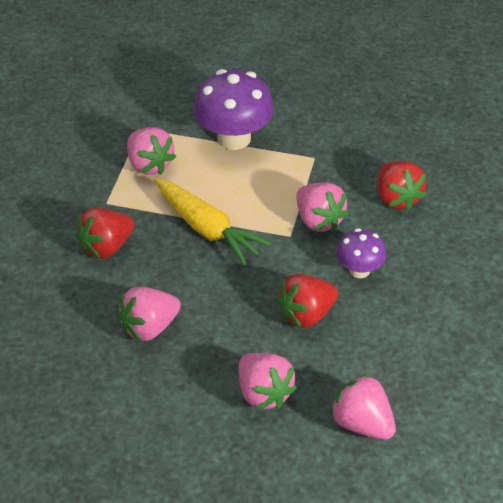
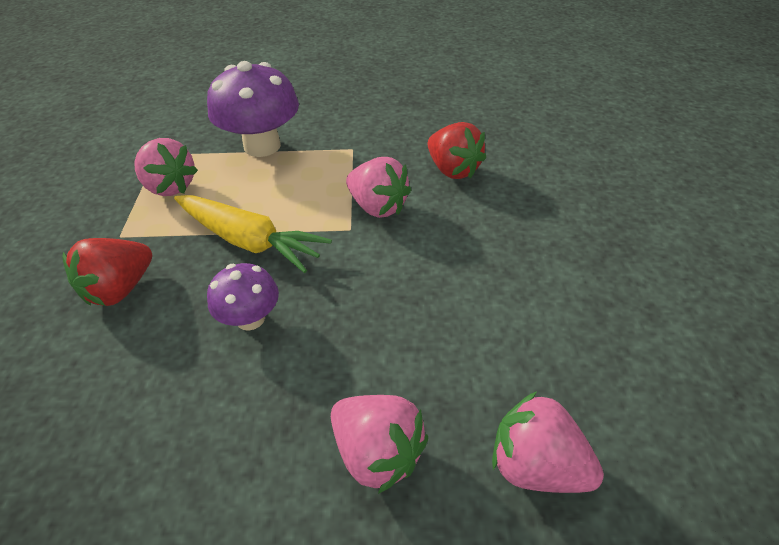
camera: 15 degrees left, 0 degrees up
pink strawberry [118,287,181,341] -> none
red strawberry [276,274,338,328] -> none
purple mushroom [336,228,386,278] -> purple mushroom moved to [207,263,279,331]

